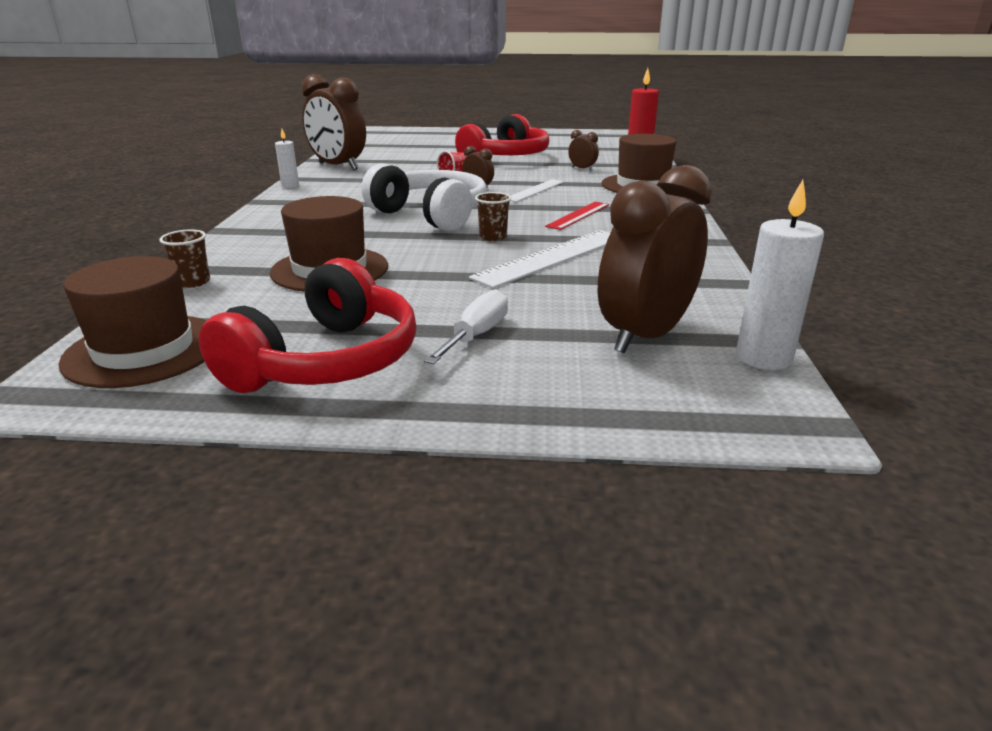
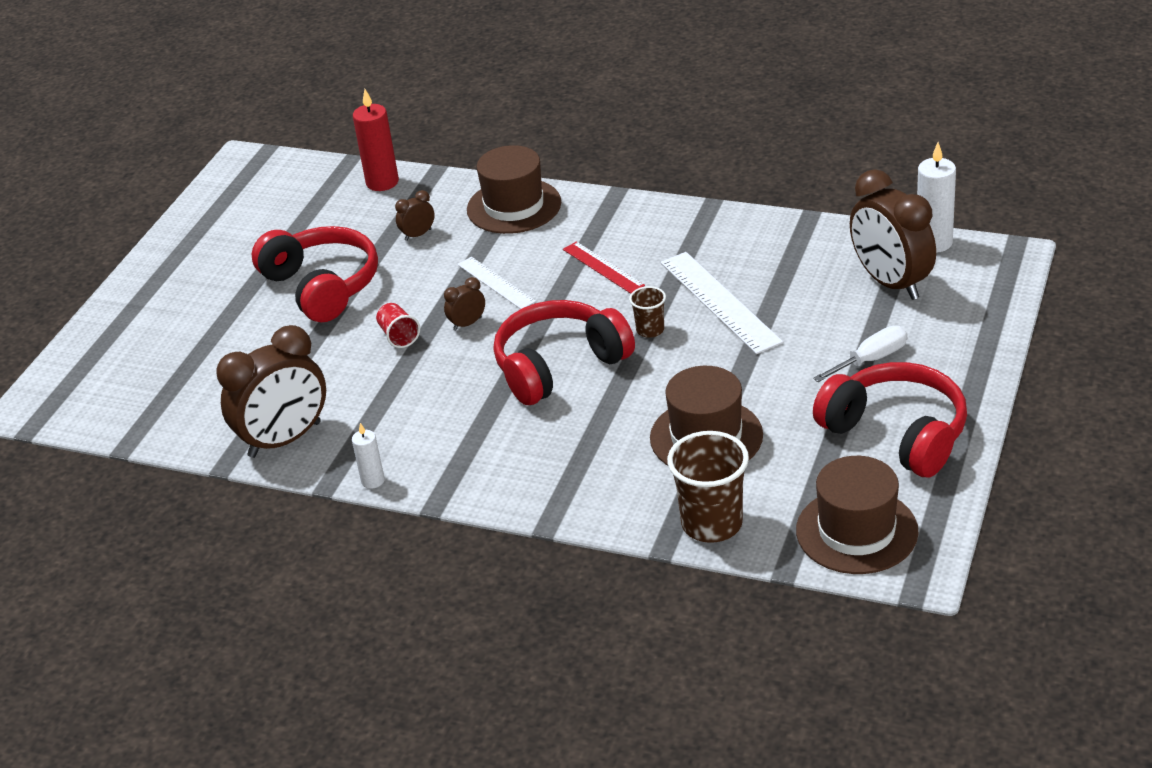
camera: 70 degrees left, 10 degrees up
brown cup [159,229,210,288] -> brown cup [667,431,749,543], size x1.91
white headphones [362,163,487,231] -> red headphones [494,300,635,405]
white screwdriver [424,289,508,364] -> white screwdriver turned 105 degrees clockwise [813,326,907,382]

